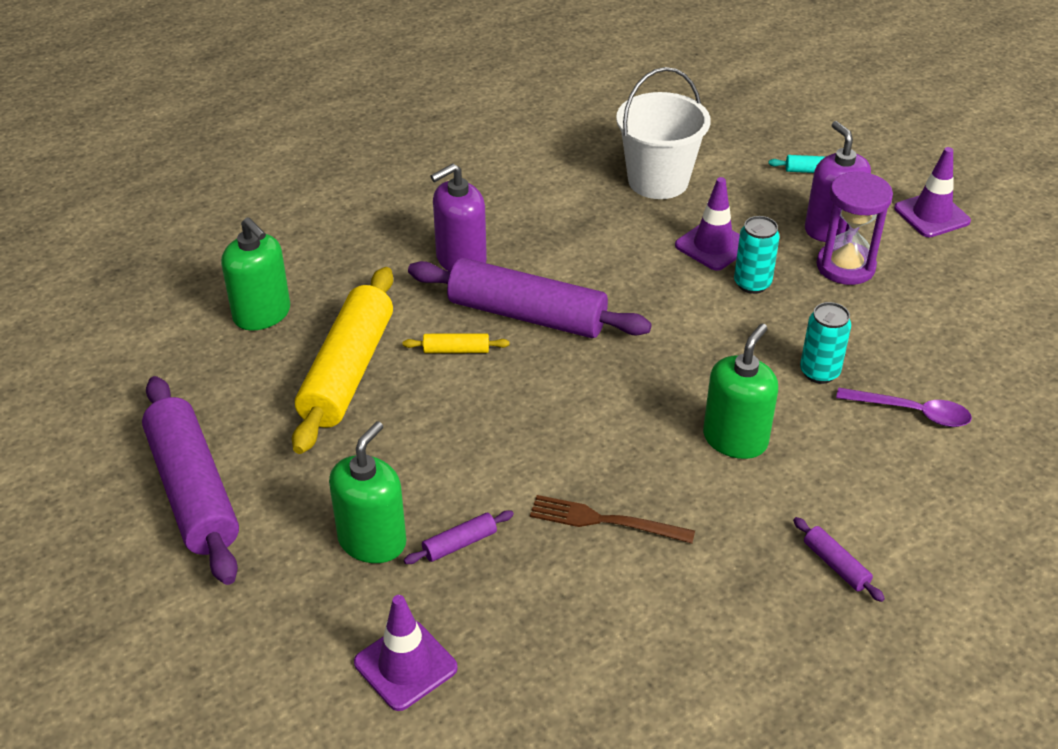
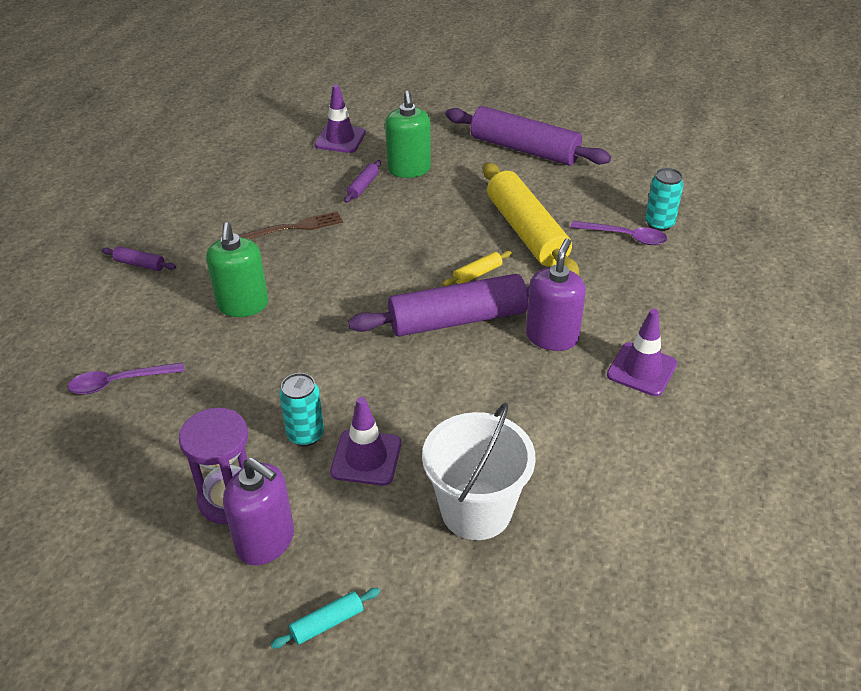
camera: 145 degrees right, 0 degrees up
green soap dispenser [221,217,290,331] -> purple spoon [570,221,667,245]
turquoise can [800,302,851,384] -> turquoise can moved to [645,168,684,231]
purple traffic cone [894,147,971,237] -> purple traffic cone moved to [607,309,677,396]

